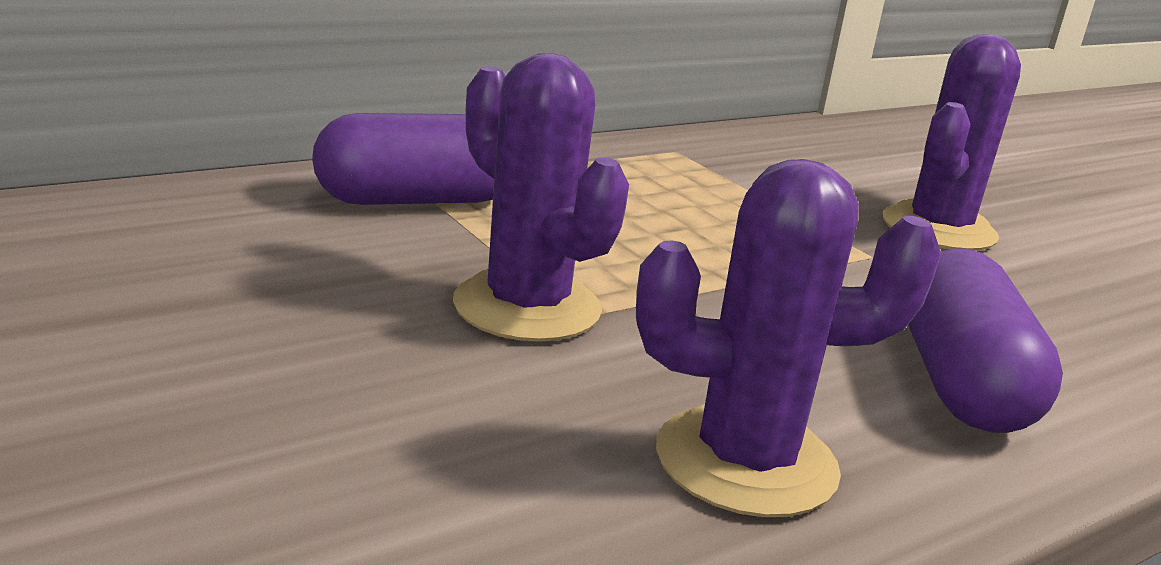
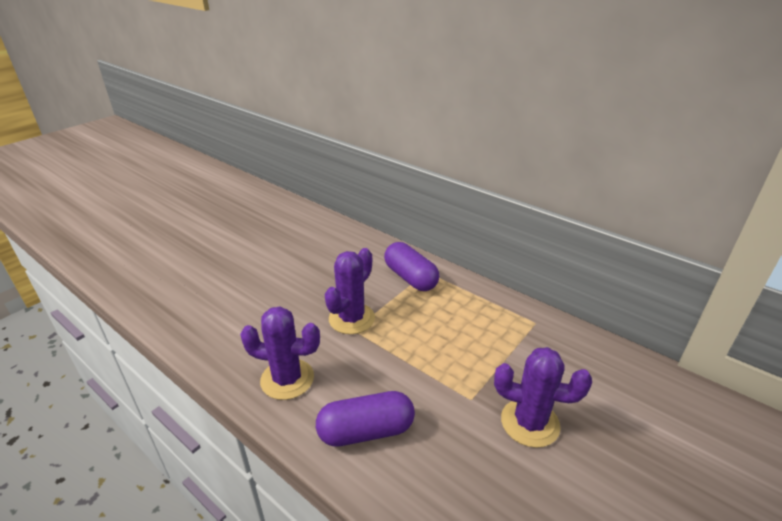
camera: 75 degrees right, 10 degrees up
purple cactus [636,159,941,517] -> purple cactus turned 60 degrees counterclockwise [240,306,320,400]

